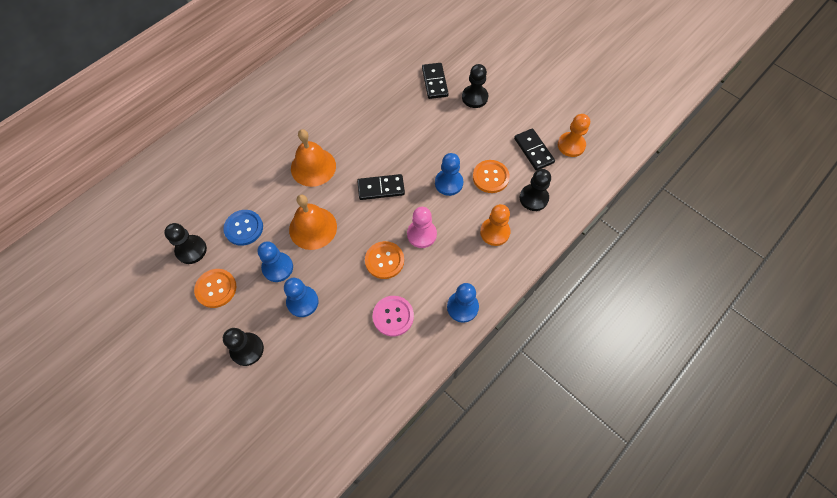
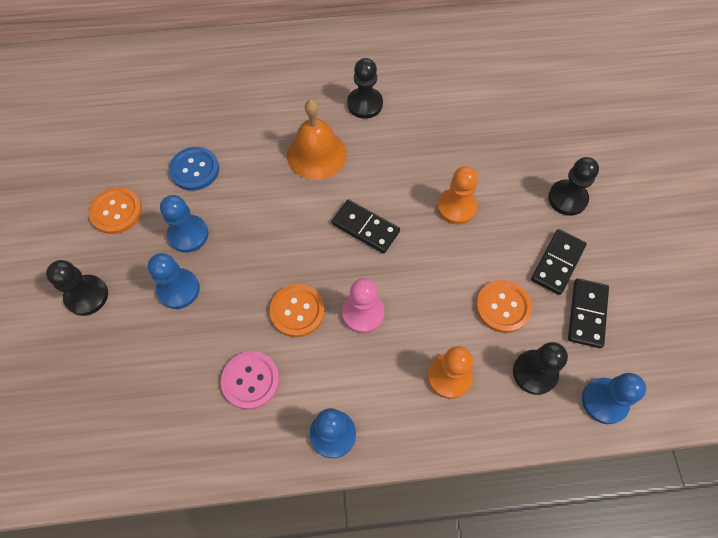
camera: 40 degrees right, 0 degrees up
black pawn [164,223,207,264] -> black pawn moved to [347,58,383,119]
orange bell [289,195,337,250] -> none
black domino [422,63,449,99] -> black domino moved to [531,229,587,295]
blue pawn [435,153,463,196] -> blue pawn moved to [582,373,646,424]
orange pawn [558,114,590,157] -> orange pawn moved to [437,166,478,225]

